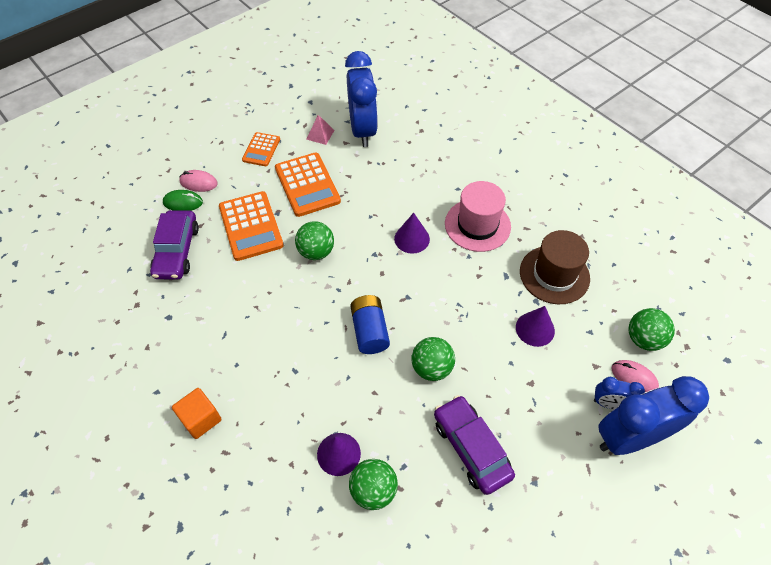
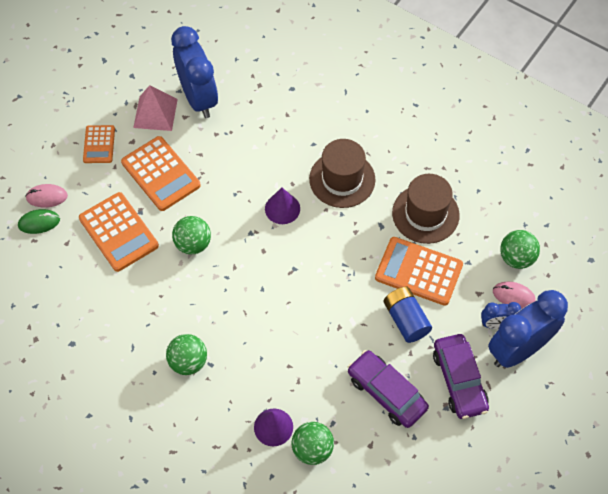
camera: 15 degrees left, 5 degrees up
purple car [150,210,199,280] -> purple car moved to [433,334,489,419]
orange cube [172,388,221,439] -> none
pink pyramid [306,115,335,145] -> pink pyramid [133,85,178,131], size x1.66
blue battery [350,295,390,354] -> blue battery moved to [383,287,432,343]
green ball [412,337,455,381] -> green ball moved to [166,334,207,375]
pink hat [445,181,511,252] -> brown hat [309,139,376,208]
purple cone [516,306,555,347] -> orange calculator [375,237,463,306]

